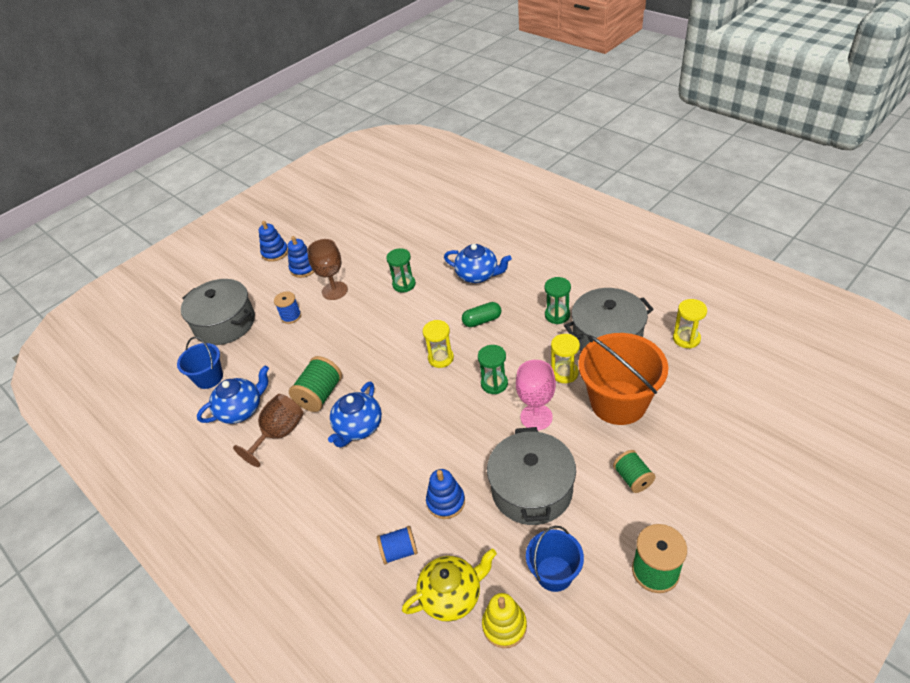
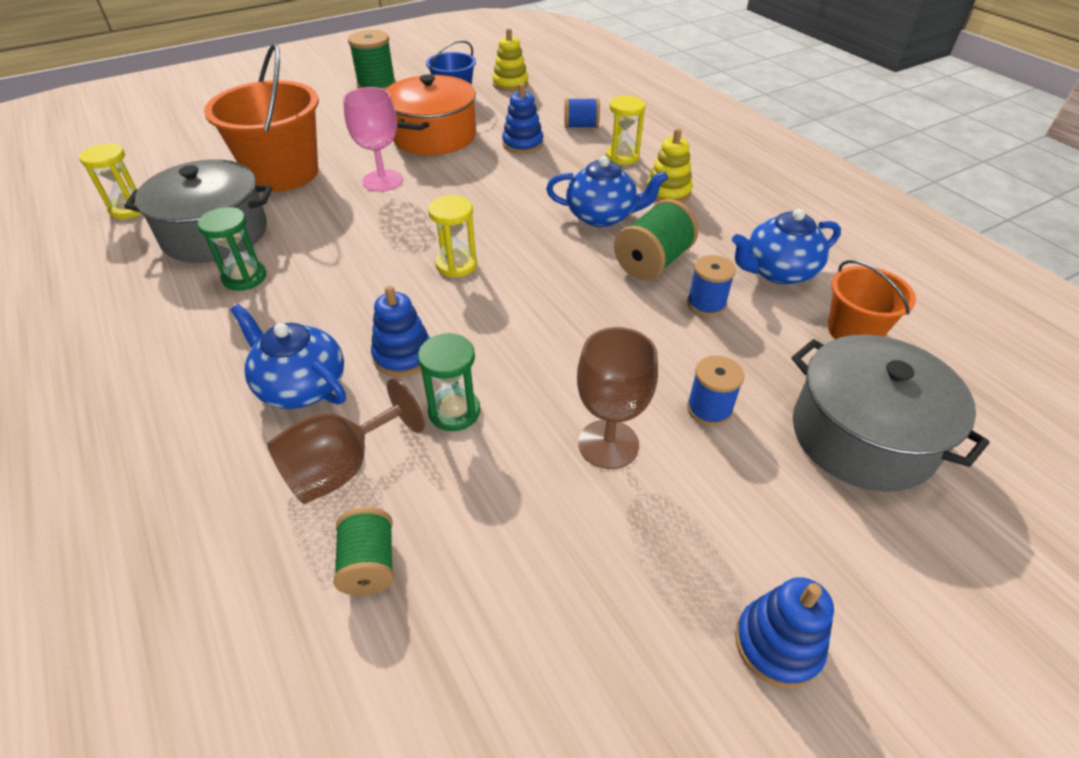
camera: 170 degrees left, 0 degrees up
blue bucket [177,337,223,389] -> orange bucket [828,260,916,339]
brown goblet [233,394,304,467] -> brown goblet moved to [267,378,425,504]
blue stacking toy [288,236,314,278] -> blue stacking toy moved to [371,286,430,377]
blue teapot [328,381,382,448] -> blue teapot turned 60 degrees clockwise [546,156,668,227]
yellow teapot [402,549,497,622] -> none
green capsule [462,302,501,327] -> none
green hourglass [478,345,508,394] -> none
grey pot [487,427,576,525] -> orange pot [386,74,476,155]
yellow hourglass [551,334,580,383] -> yellow hourglass moved to [606,95,646,165]
green spool [613,450,655,493] -> green spool moved to [334,507,394,596]
none -> yellow stacking toy [646,128,693,203]
none -> blue spool [687,255,736,317]

